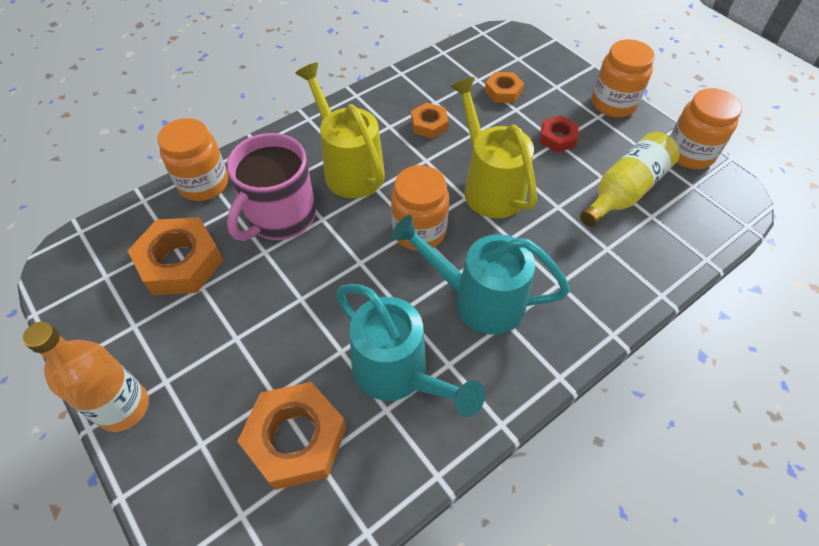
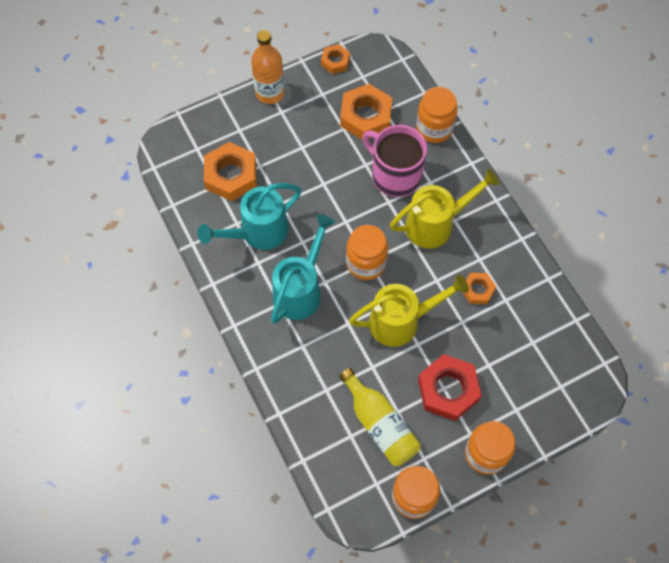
camera: 100 degrees right, 10 degrees up
orange nut [485,72,524,103] -> orange nut moved to [321,44,350,74]
red nut [540,116,579,152] -> red nut [418,354,482,421], size x1.81

